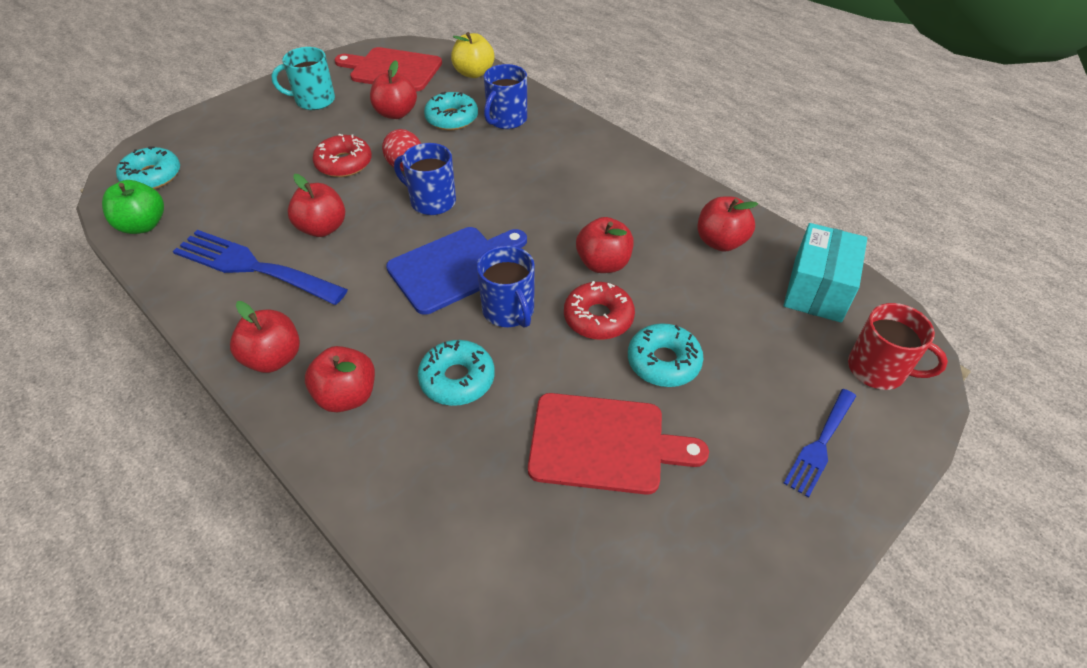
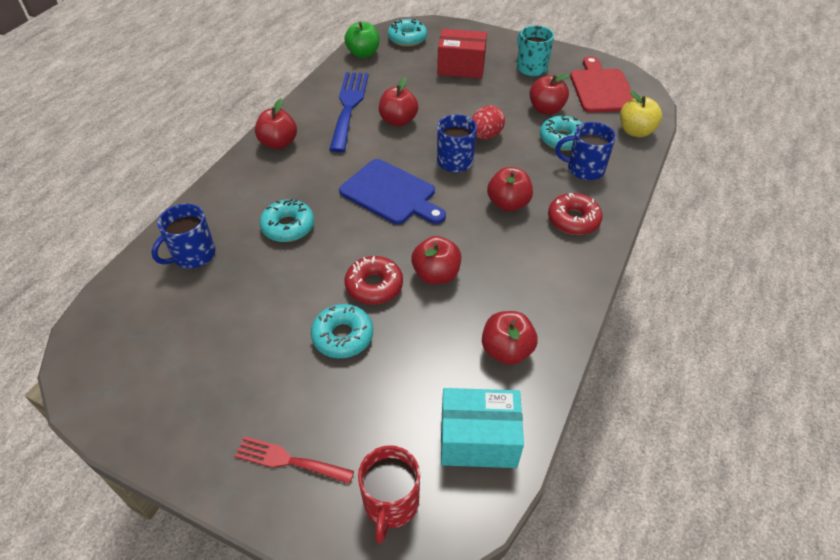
camera: 70 degrees right, 0 degrees up
red apple [305,346,375,412] -> red apple moved to [487,167,533,211]
red donut [312,134,372,177] -> red donut moved to [548,193,603,235]
blue mug [477,246,535,328] -> blue mug moved to [151,204,216,268]
red cutting board [528,393,709,495] -> none
blue fork [783,389,856,498] -> red fork [234,436,354,484]
none -> red box [437,29,487,78]

